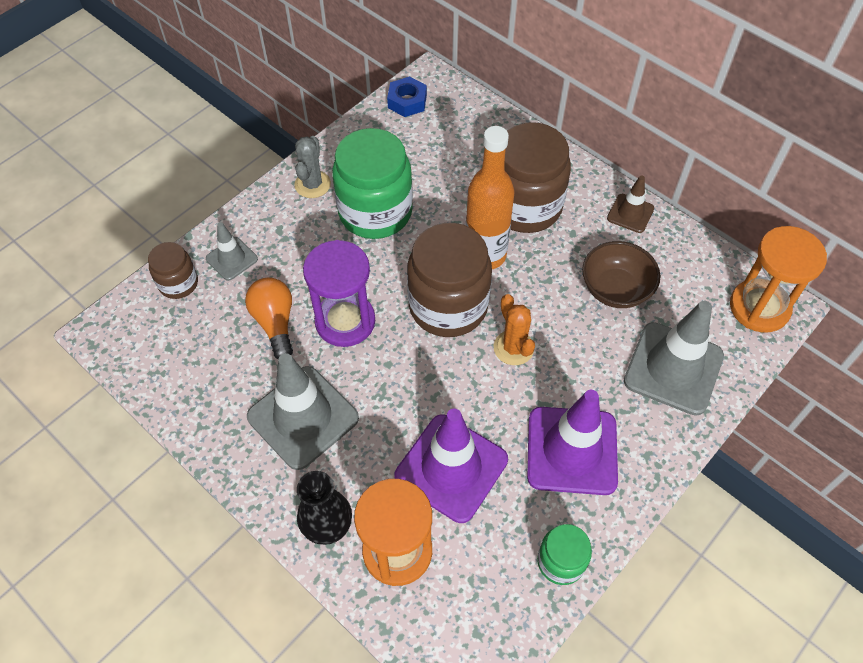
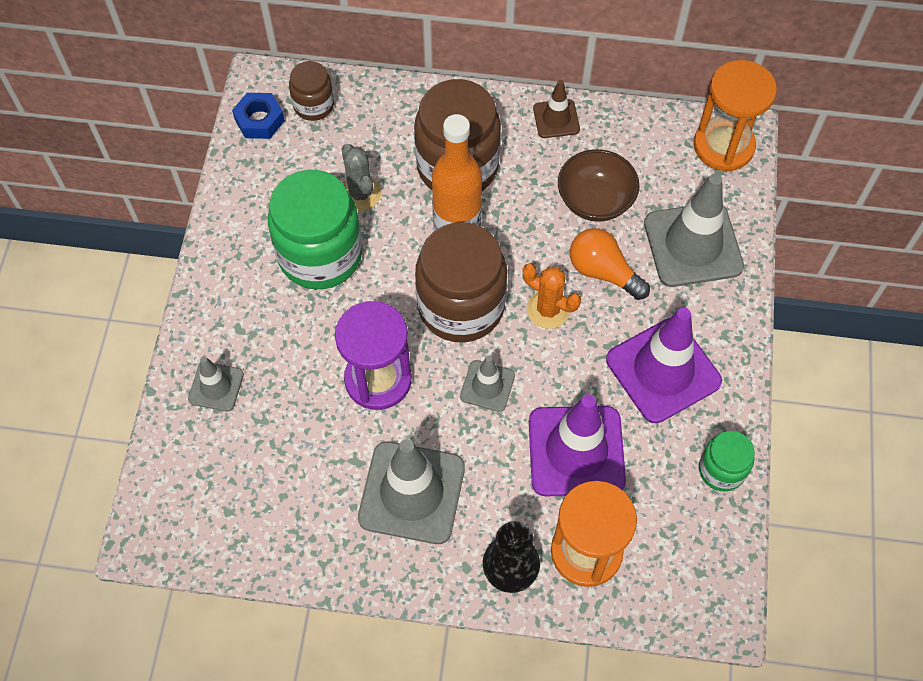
camera: 35 degrees left, 5 degrees up
brown jar [148,242,198,299] -> brown jar moved to [289,61,334,121]
orange light bulb [245,277,293,359] -> orange light bulb moved to [570,228,650,300]
grey cactus [294,136,331,198] -> grey cactus moved to [342,144,381,211]
none -> grey traffic cone [460,356,515,412]

